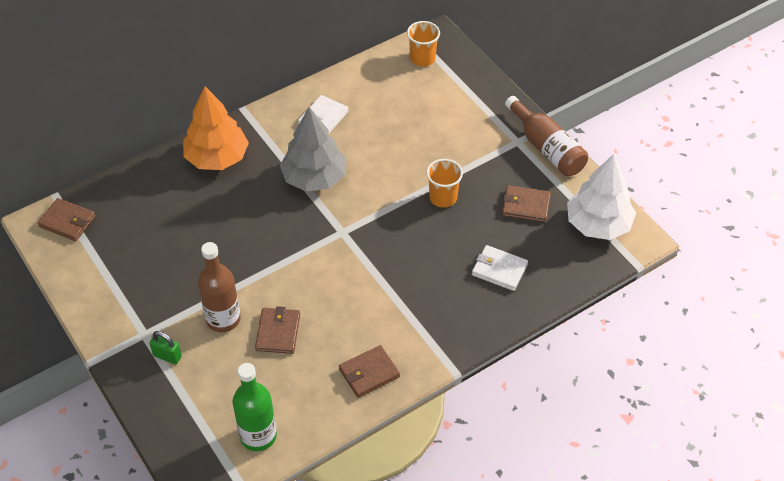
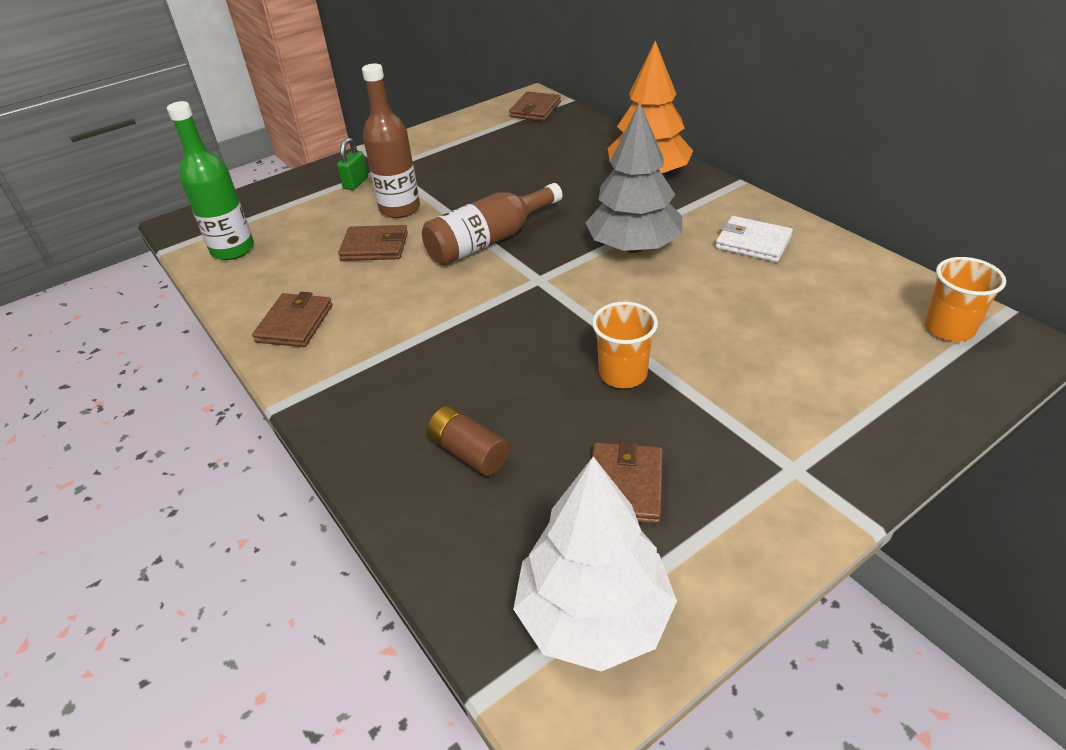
camera: 90 degrees right, 10 degrees down
brown wallet [339,345,400,398] -> brown wallet turned 45 degrees clockwise [252,292,332,347]
white wallet [472,245,528,291] -> brown battery [427,406,509,476]
brown bottle [505,96,588,176] -> brown bottle moved to [422,183,563,266]

